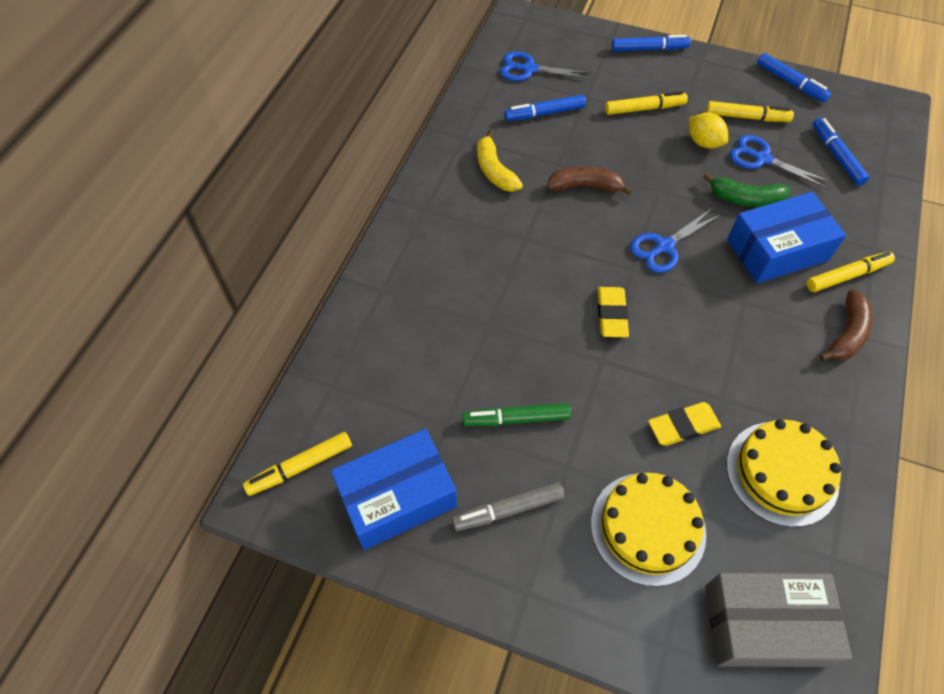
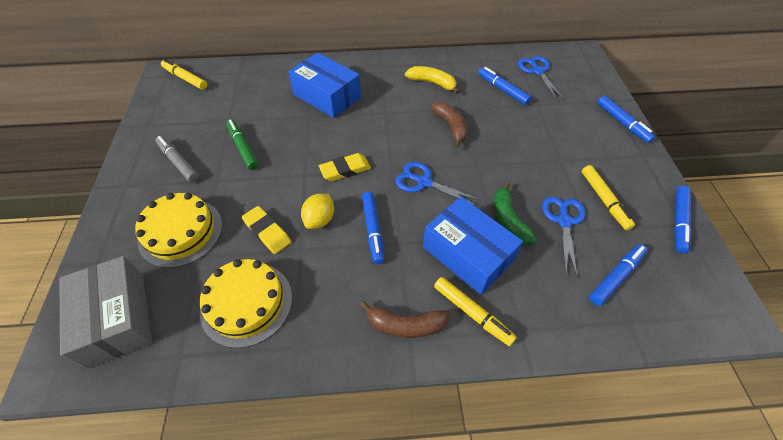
camera: 65 degrees right, 5 degrees down
blue box [331,429,457,550] -> blue box moved to [288,53,361,118]
yellow banana [477,130,523,192] -> yellow banana turned 75 degrees clockwise [405,66,460,94]
yellow marker [605,91,688,115] -> none
yellow lemon [689,113,728,148] -> yellow lemon moved to [301,194,334,229]
none -> blue marker [362,192,384,264]

